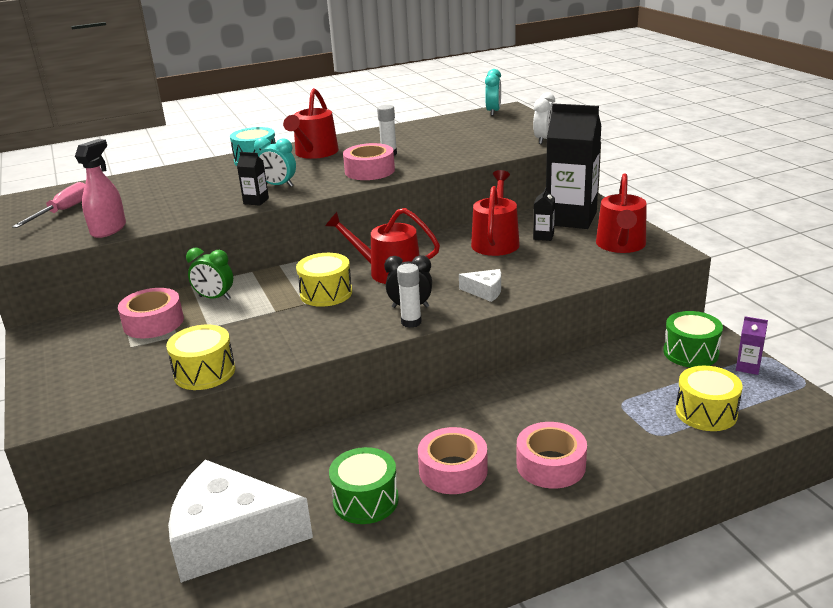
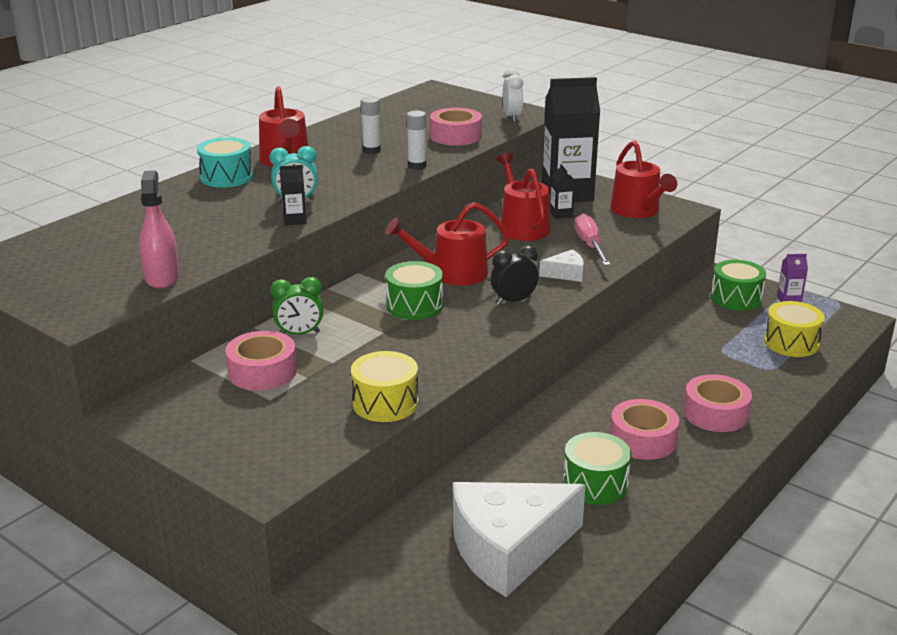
camera: 30 degrees left, 0 degrees up
pink screwdriver [12,182,85,228] -> pink screwdriver moved to [574,213,611,266]
yellow drum [296,253,352,307] -> green drum [385,261,443,320]
pink tape [343,143,395,180] -> pink tape moved to [430,108,482,146]
white glue stick [397,264,422,328] -> white glue stick moved to [406,110,426,170]
turquoise clock [485,69,501,116] -> none

